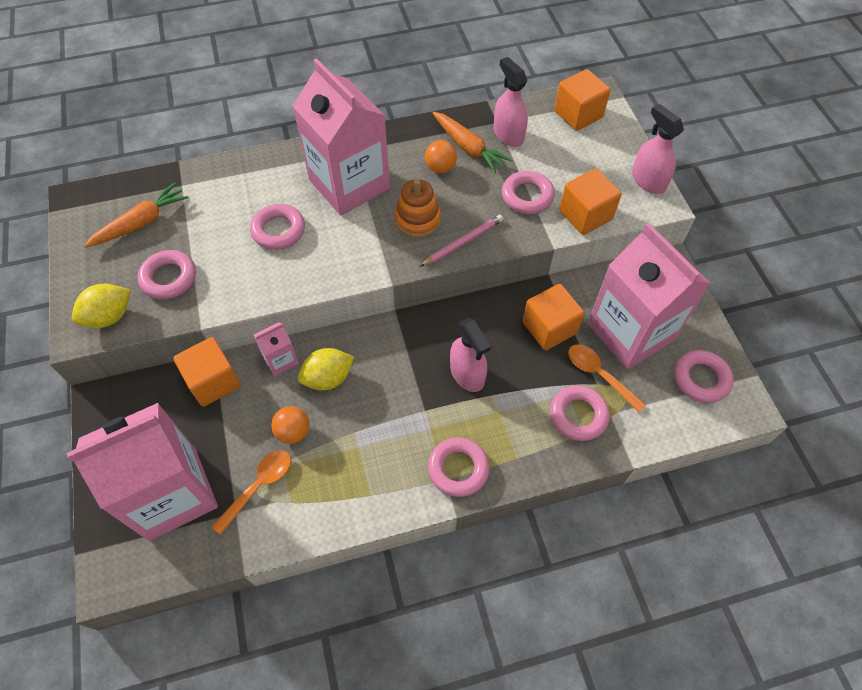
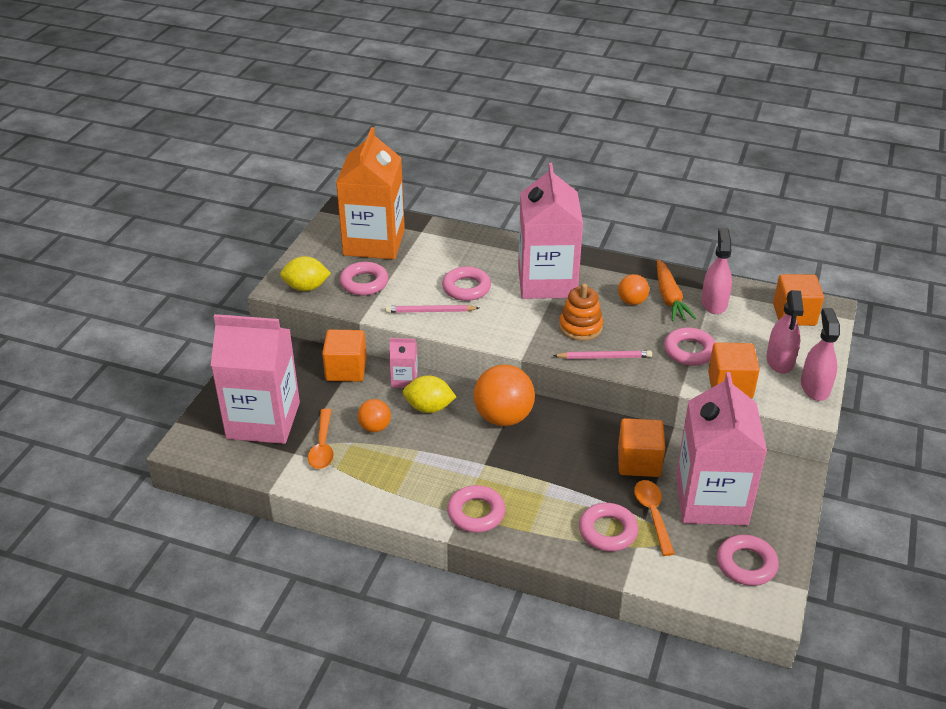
camera: 35 degrees right, 20 degrees down
orange carrot [84,182,189,248] -> orange carton [336,127,405,259]
orange spoon [212,450,291,535] -> orange spoon turned 105 degrees clockwise [308,409,334,469]
pink spray bottle [450,318,491,392] -> pink spray bottle moved to [766,290,804,374]
none -> pink pencil [385,305,479,313]
none -> orange ball [473,365,535,426]

